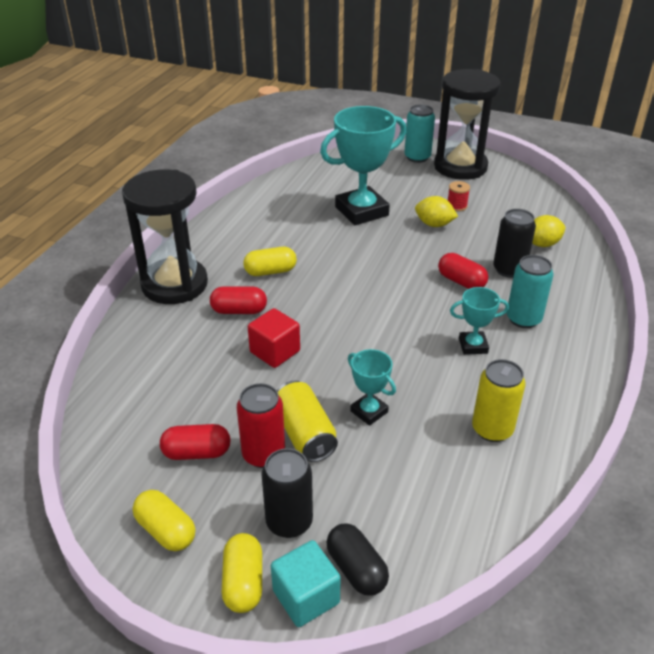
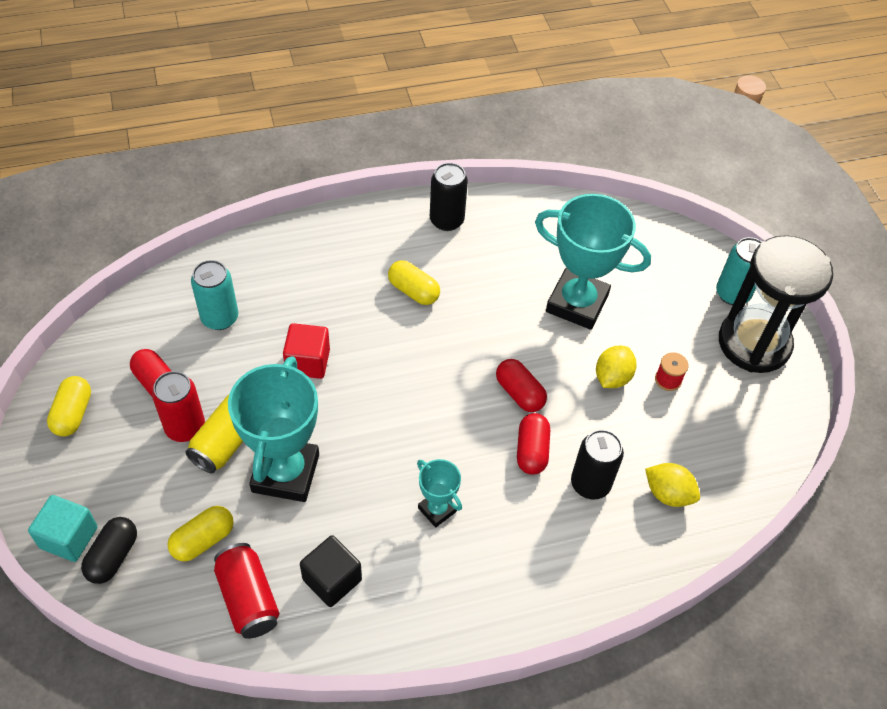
camera: 50 degrees right, 15 degrees up
black hourglass [122,169,208,304] -> none
red capsule [210,286,267,314] -> red capsule moved to [496,359,547,412]
yellow capsule [222,533,262,613] -> yellow capsule moved to [168,506,234,561]
black can [261,448,313,538] -> black can moved to [430,163,468,231]
turquoise trophy [348,349,396,426] -> turquoise trophy [228,356,319,502], size x2.02
yellow lemon [415,196,458,227] -> yellow lemon turned 45 degrees clockwise [596,346,636,388]
yellow can [472,359,526,442] -> black cube [300,535,362,607]
turquoise can [507,255,554,328] -> turquoise can moved to [191,260,238,330]
none -> red can [214,543,279,639]

